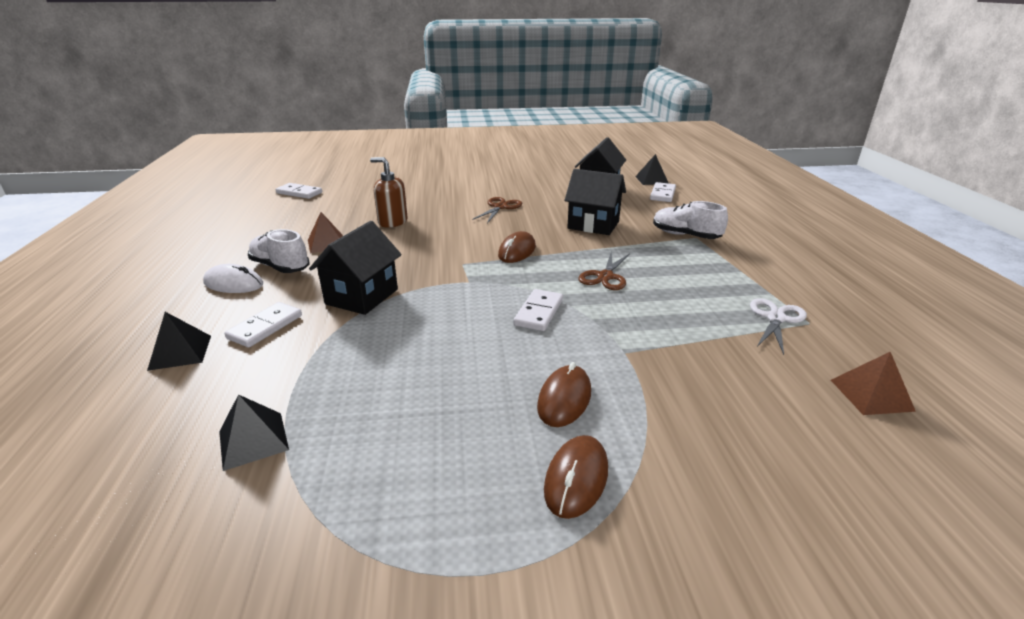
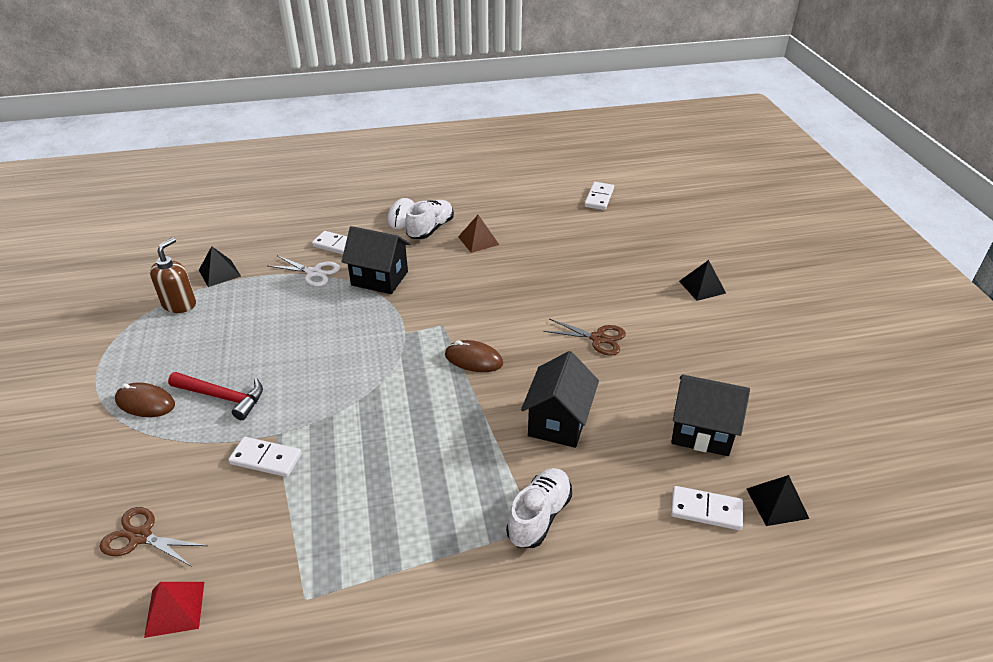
camera: 85 degrees right, 10 degrees up
black pyramid [147,312,211,371] -> black pyramid moved to [679,260,726,301]
brown soap dispenser [370,157,408,228] -> brown soap dispenser moved to [150,237,196,313]
white domino [513,289,563,331] -> white domino moved to [228,437,302,477]
brown mouse [537,362,591,427] -> red hammer [168,372,263,420]
brown scissors [578,252,630,290] -> brown scissors moved to [100,507,208,567]
white scissors [750,298,807,355] -> white scissors moved to [268,256,340,287]
brown pyramid [831,352,916,415] -> red pyramid [144,582,204,638]

